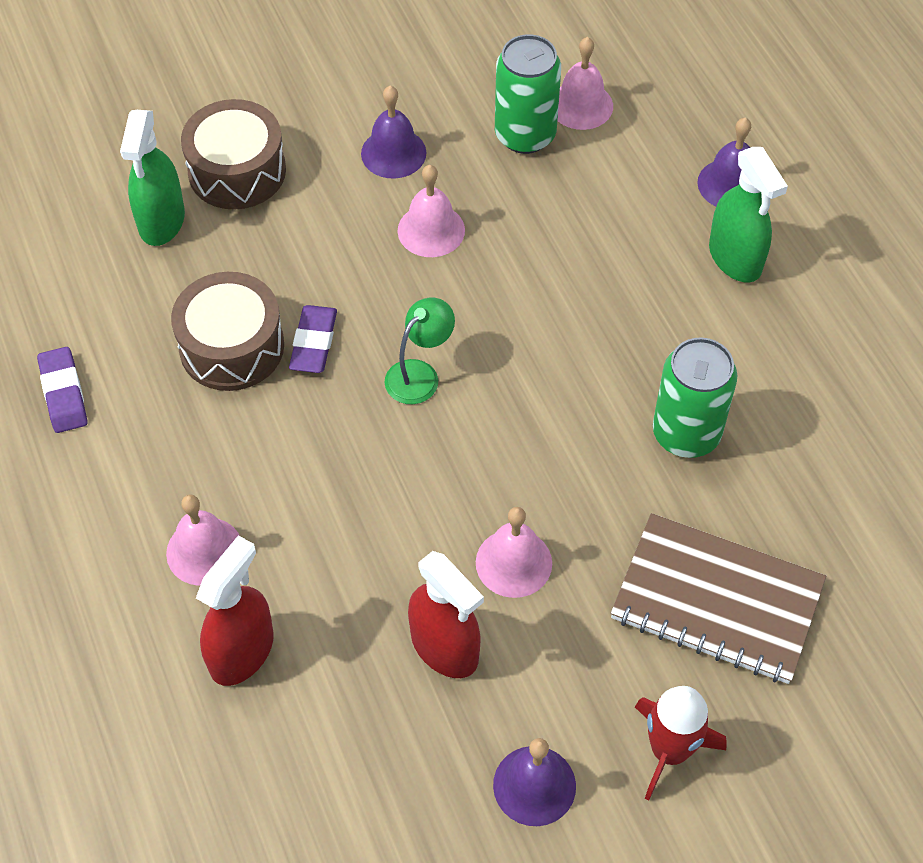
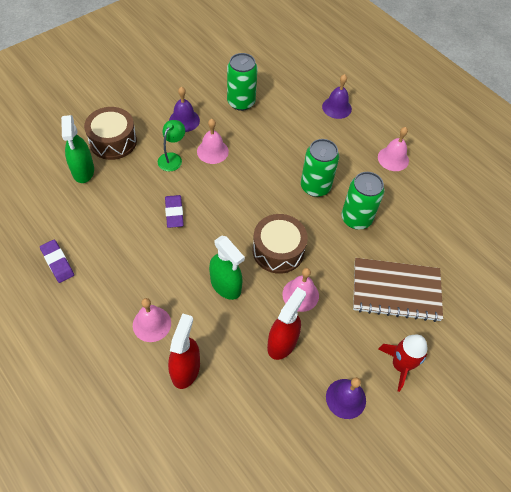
camera: 20 degrees left, 0 degrees up
brown drum [171,272,284,391] -> brown drum moved to [253,214,308,274]
green lamp [385,297,455,404] -> green lamp moved to [158,120,185,171]
red spray bottle [408,551,484,678] -> red spray bottle turned 90 degrees counterclockwise [267,287,306,360]
pink bell [557,37,613,130] -> pink bell moved to [378,127,409,171]
green spray bottle [709,147,788,283] -> green spray bottle moved to [209,236,245,300]
none -> green can [301,139,339,197]

